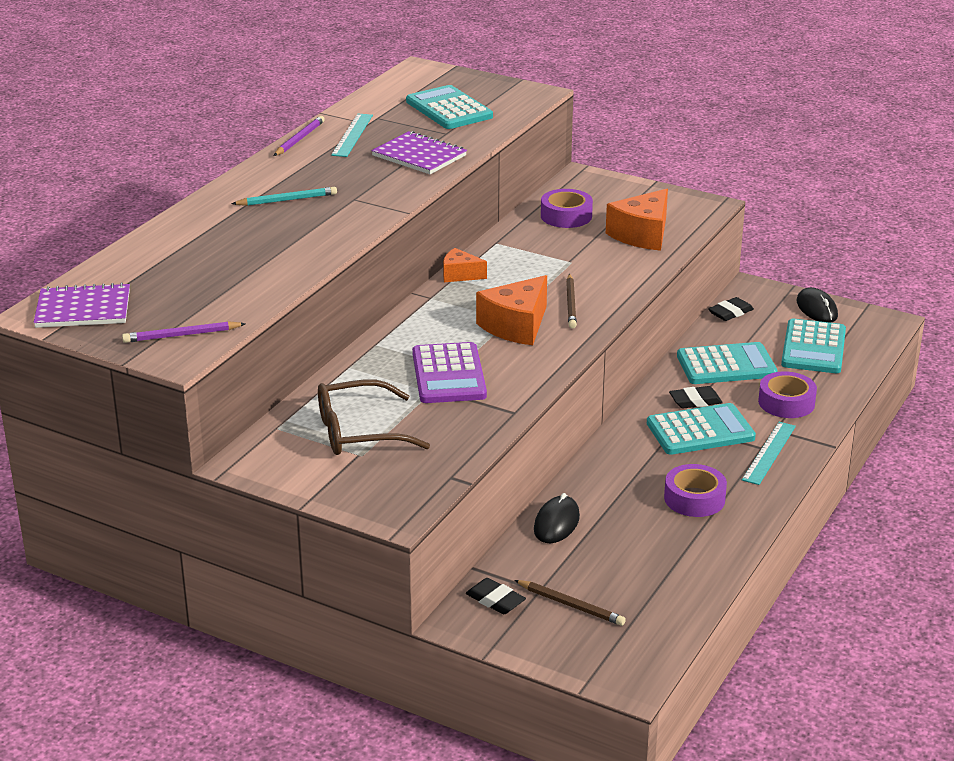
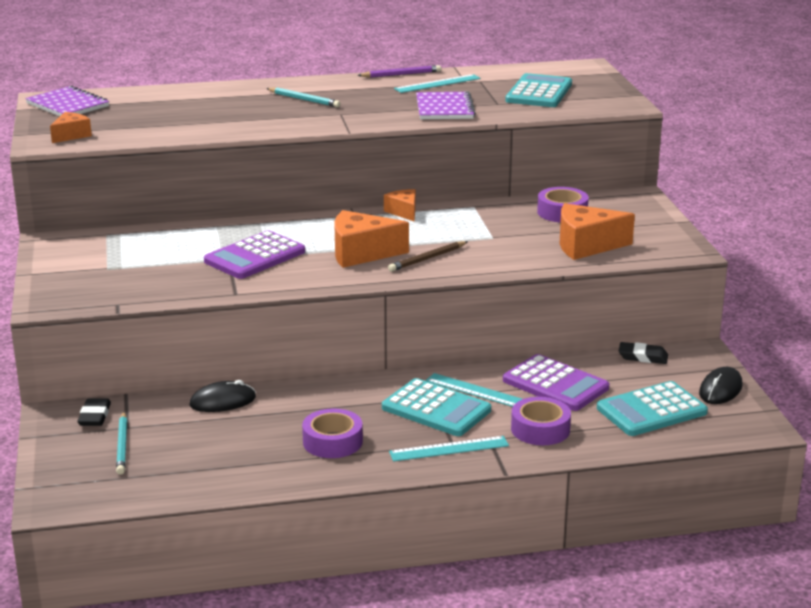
camera: 50 degrees right, 5 degrees down
purple pencil [122,321,246,343] -> orange cheese [50,112,92,143]
brown glasses [318,380,430,455] -> none
brown pencil [514,580,626,626] -> turquoise pencil [116,412,127,475]
black eraser [669,386,723,409] -> turquoise ruler [426,373,522,407]
turquoise calculator [677,342,778,384] -> purple calculator [503,354,609,411]

